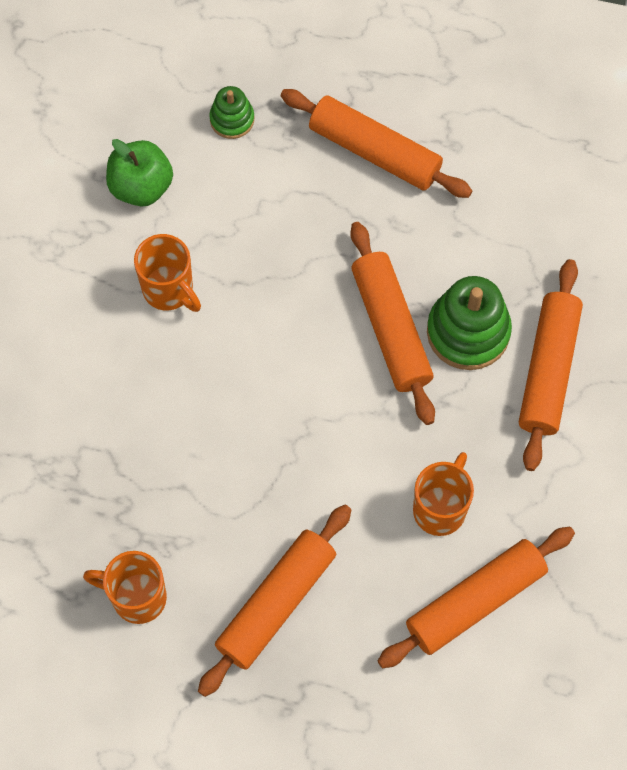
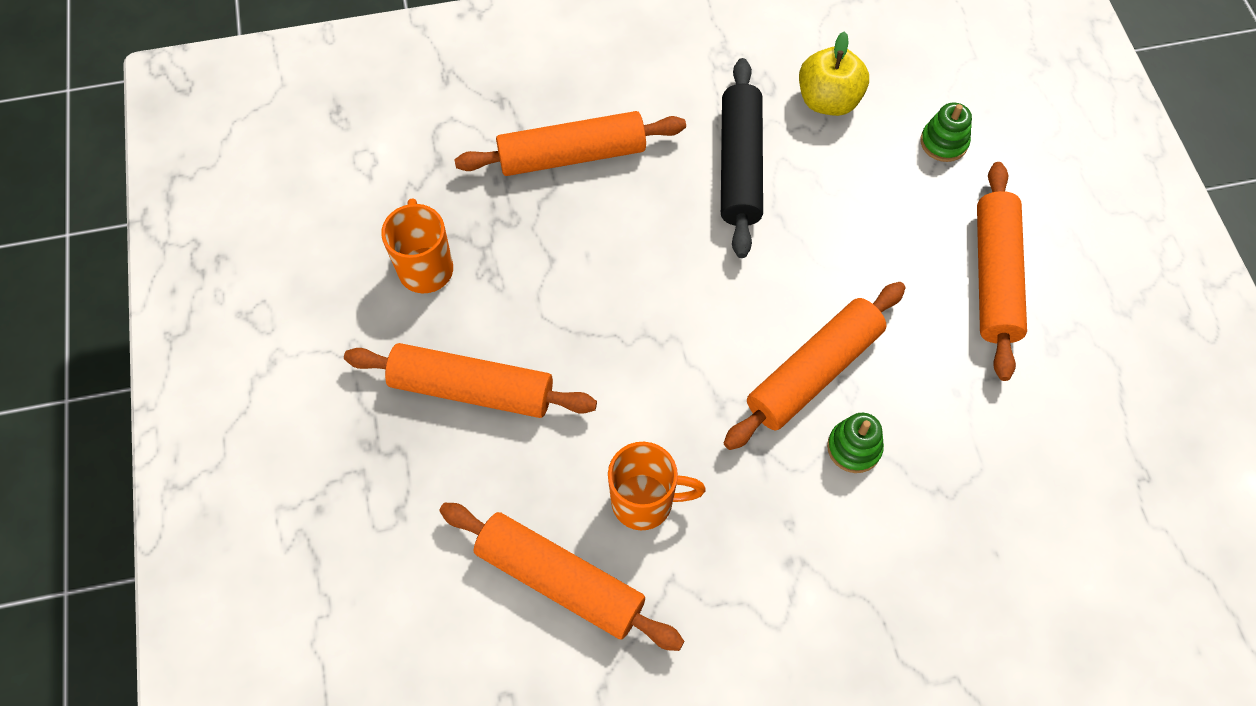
camera: 65 degrees right, 5 degrees down
green apple [106,139,173,207] -> yellow apple [799,32,869,116]
orange mug [134,234,201,312] -> black rolling pin [721,58,763,258]
green stacking toy [427,276,512,370] -> green stacking toy [827,413,884,473], size x0.56
orange rolling pin [519,259,583,471] -> orange rolling pin moved to [454,111,686,176]

